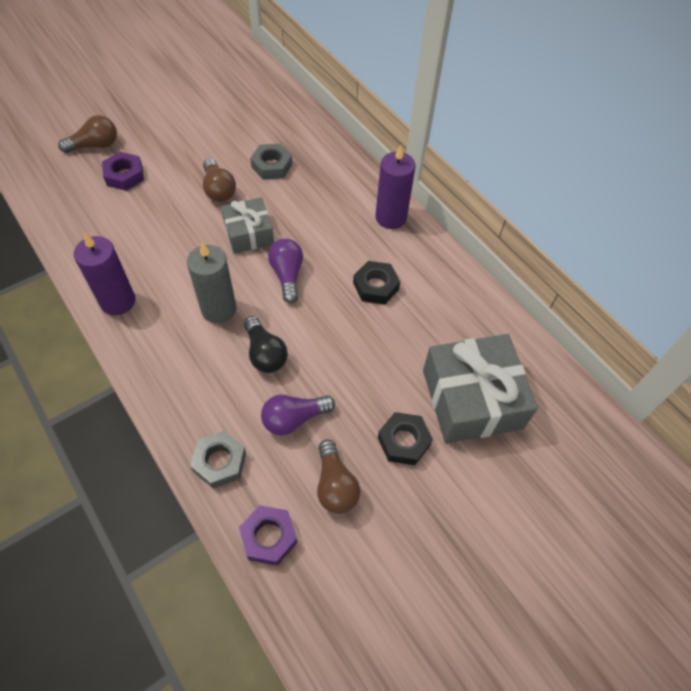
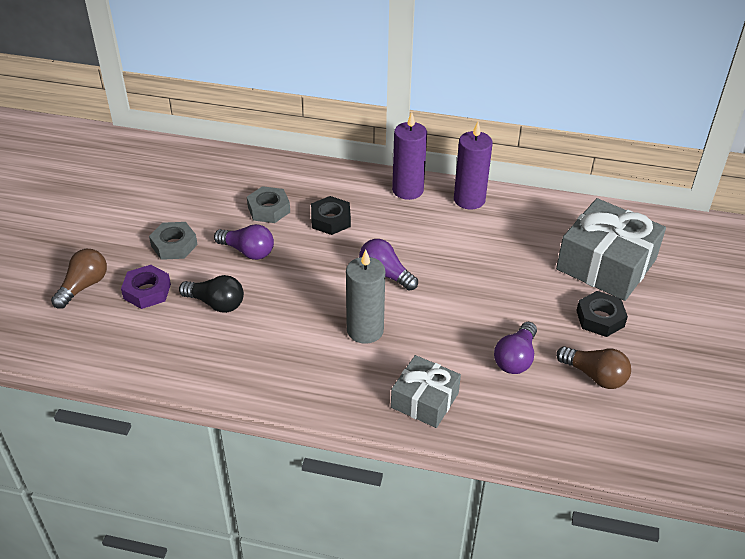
camera: 40 degrees left, 15 degrees down
purple candle [74,233,135,315] -> purple candle moved to [454,122,493,210]
grey nut [190,431,246,488] -> grey nut moved to [149,222,198,260]
brown light bulb [203,158,236,202] -> purple light bulb [214,224,274,260]
grey gift [221,197,274,254] -> grey gift moved to [391,355,461,428]
purple nut [239,505,297,566] -> none
black light bulb [244,316,288,373] -> black light bulb moved to [179,275,244,313]
black nut [353,261,400,304] -> black nut moved to [311,196,351,235]

